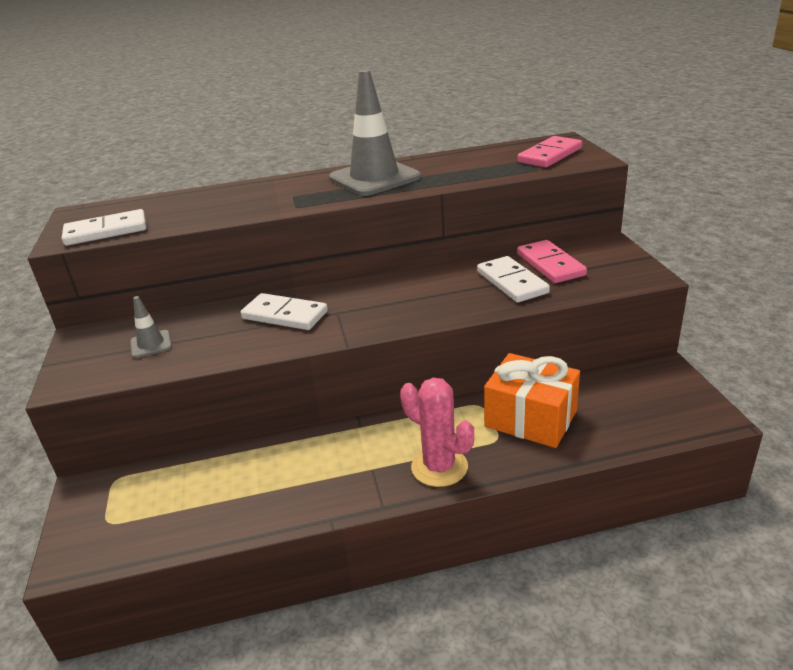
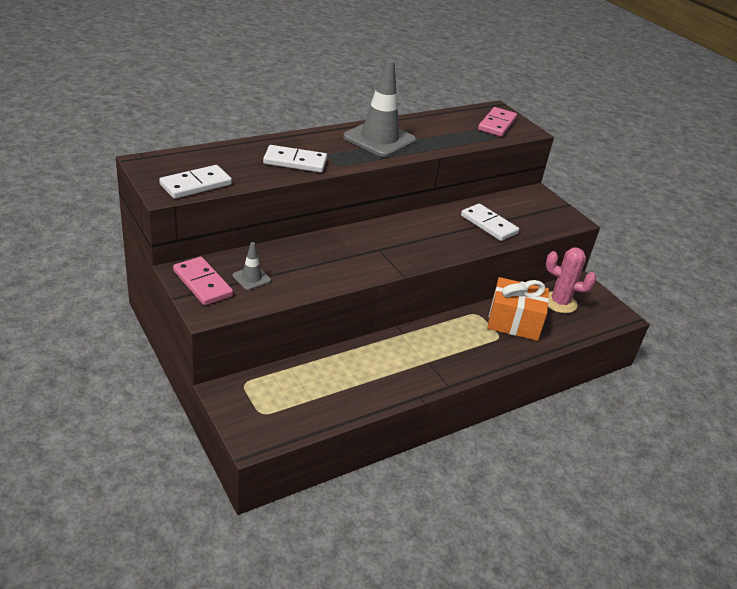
camera: 25 degrees left, 5 degrees up
white domino [241,293,328,330] -> white domino moved to [263,145,327,173]
pink cactus [400,378,474,487] -> pink cactus moved to [546,247,596,313]
pink domino [517,240,587,283] -> pink domino moved to [173,257,233,305]

